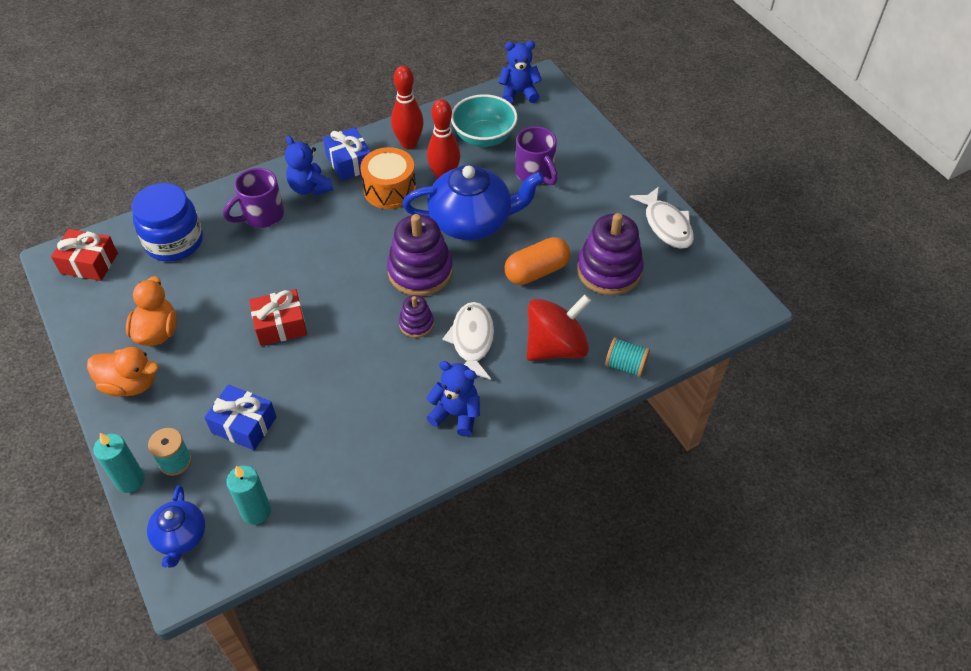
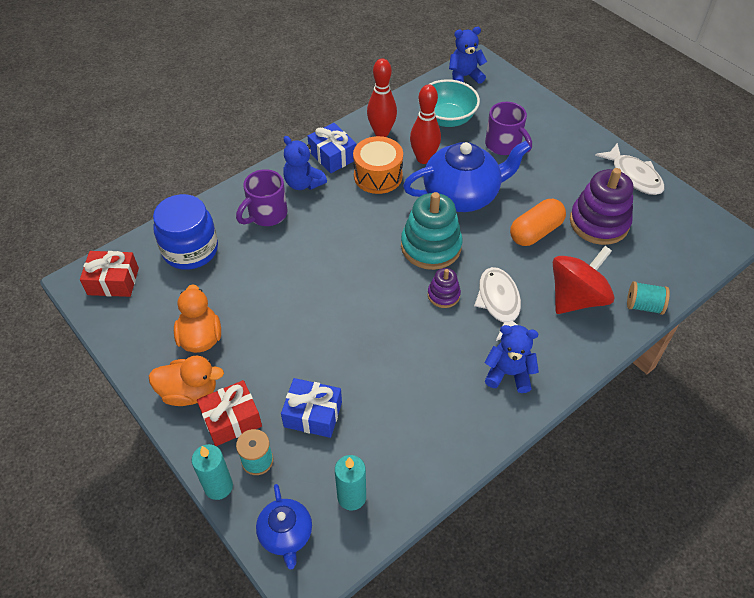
camera: 10 degrees left, 0 degrees up
red gift [249,289,307,346] -> red gift moved to [197,380,262,446]
purple stacking toy [387,214,453,296] -> turquoise stacking toy [401,192,462,270]

